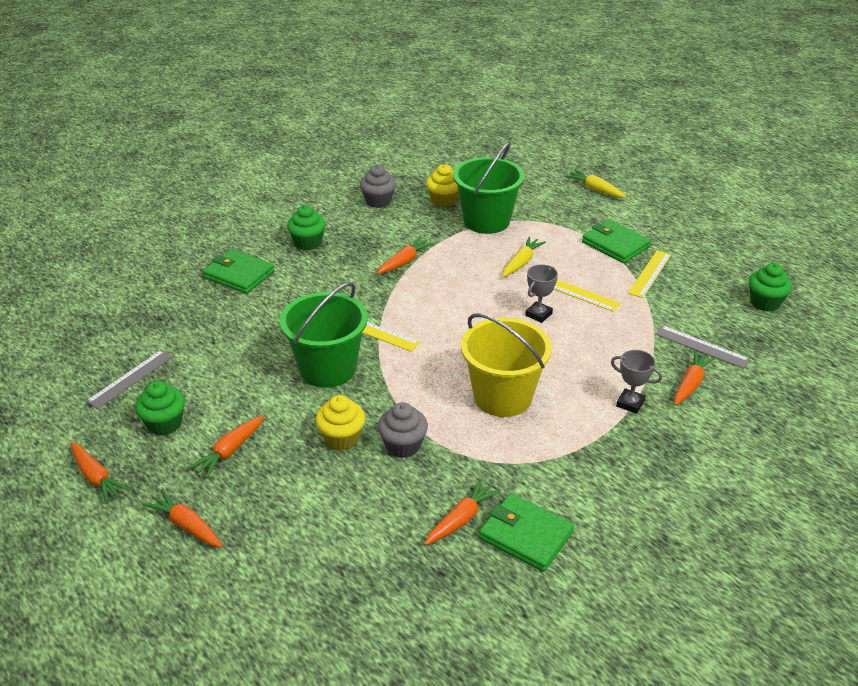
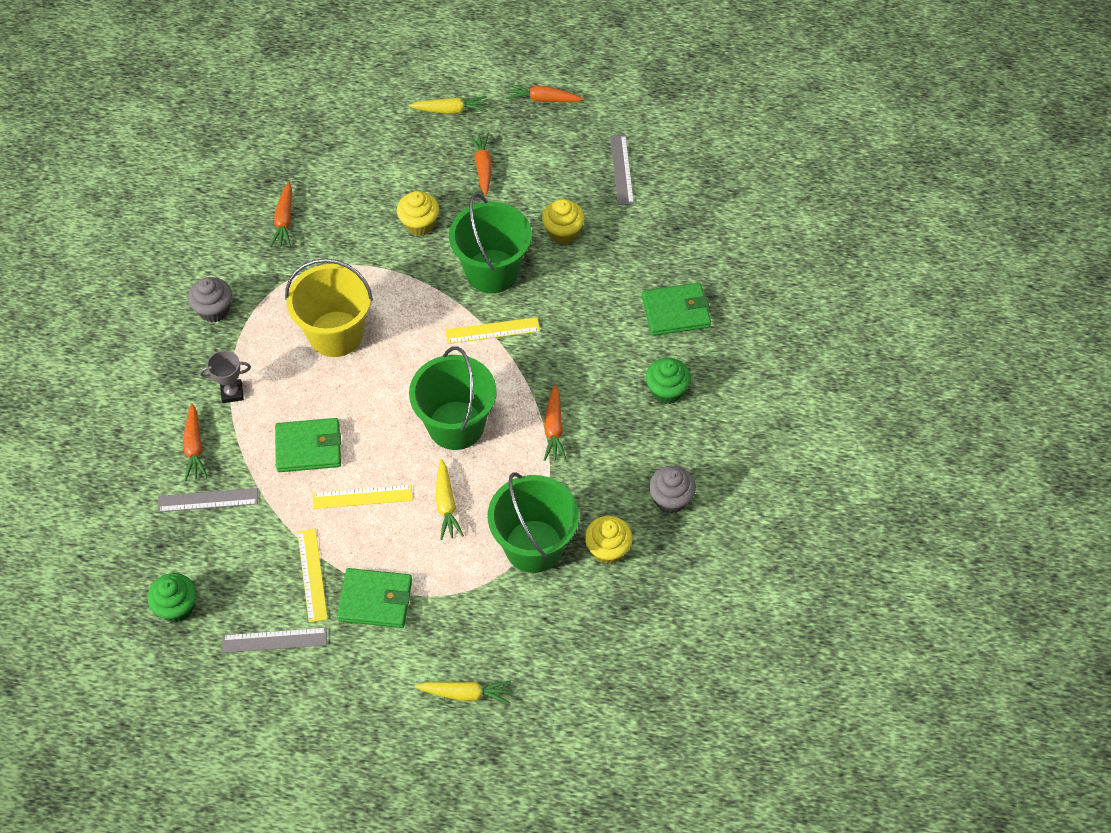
camera: 140 degrees right, 20 degrees up
green cupcake [135,381,185,436] -> none
orange carrot [142,489,223,548] -> yellow carrot [409,96,487,114]
grey cupcake [378,402,428,458] -> grey cupcake moved to [188,277,232,323]
green wallet [479,493,574,572] -> green wallet moved to [275,418,341,472]
grey trophy [525,264,558,323] -> none
none -> grey ruler [222,628,327,653]
none -> green bucket [409,347,497,450]
none -> yellow cupcake [542,199,585,244]

